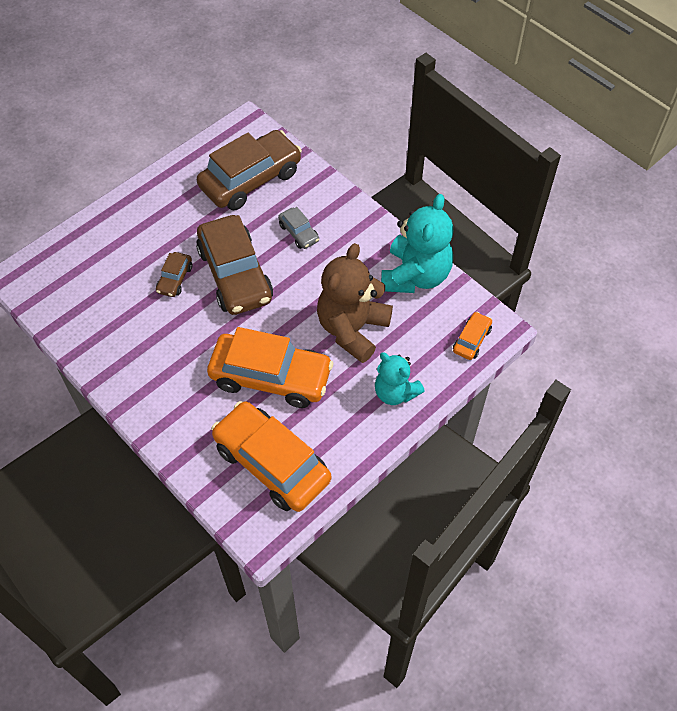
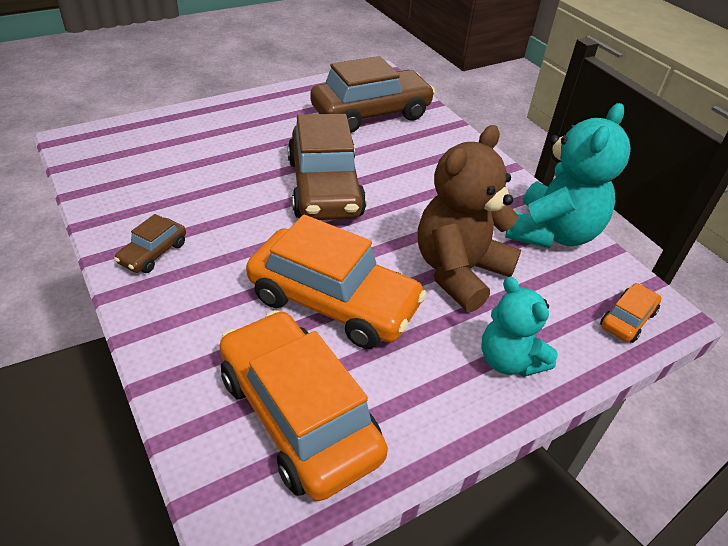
camera: 10 degrees right, 15 degrees down
brown car [156,252,192,297] -> brown car moved to [114,214,186,273]
grey car [278,207,319,249] -> none

